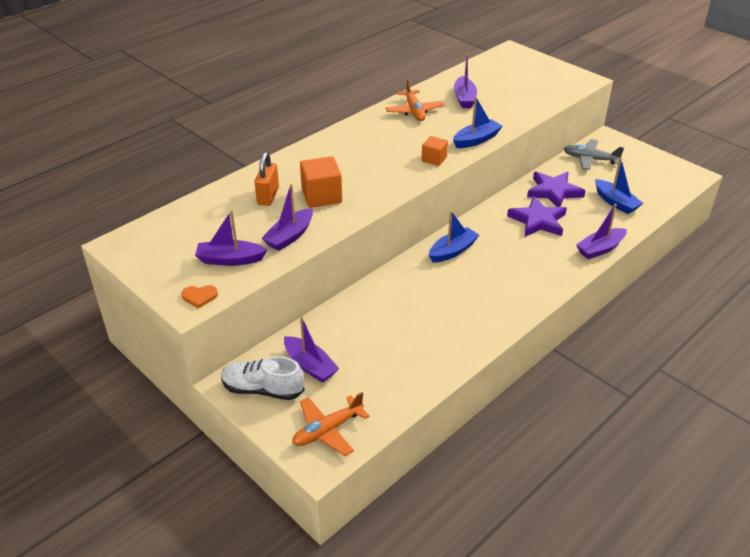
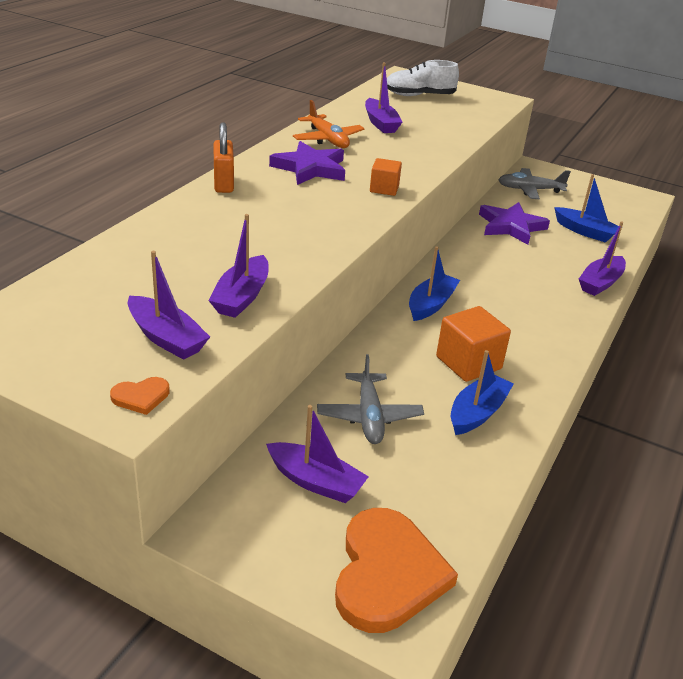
camera: 20 degrees left, 5 degrees down
purple boat [195,210,268,266] -> purple boat turned 120 degrees counterclockwise [128,251,210,360]
white shoe [221,356,305,400] -> white shoe moved to [387,60,459,96]
orange padlock [255,152,279,206] -> orange padlock moved to [213,122,234,193]
orange plane [292,392,370,456] -> orange heart [335,508,458,633]
orange cube [300,156,342,208] -> orange cube moved to [436,306,511,382]
blue boat [453,97,503,148] -> blue boat moved to [451,350,514,435]
purple star [507,196,567,237] -> purple star moved to [269,141,345,185]
none -> grey plane [317,354,424,444]

